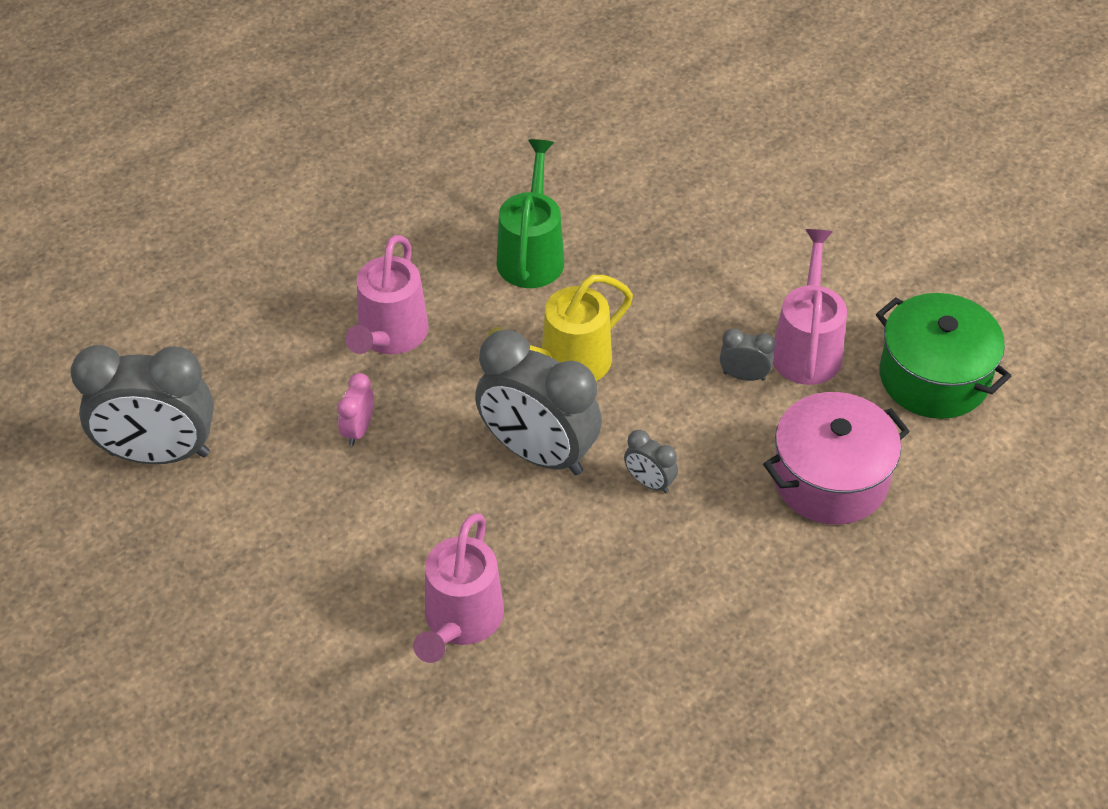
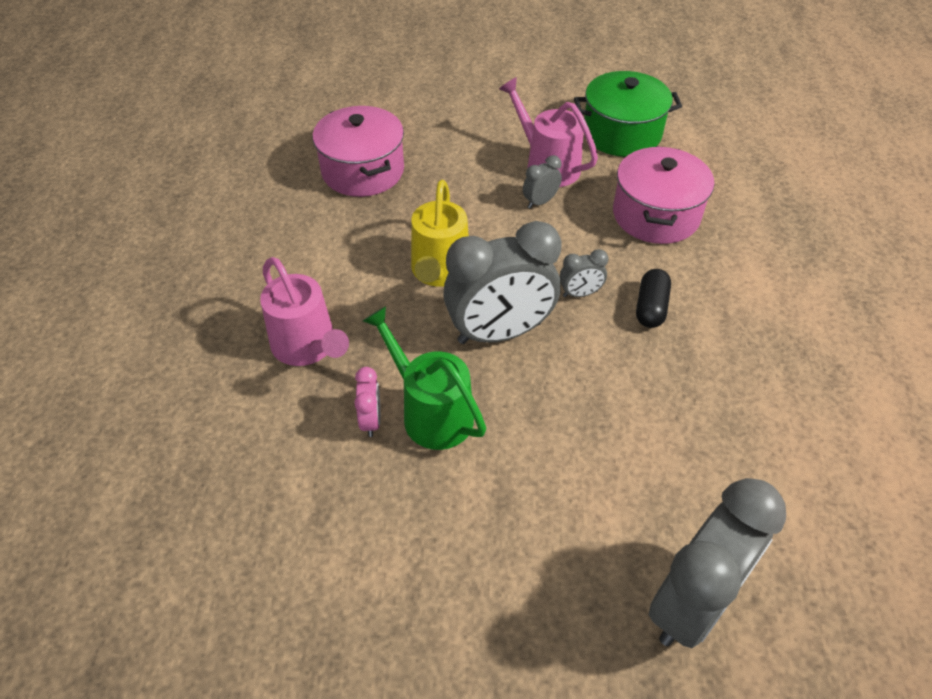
camera: 50 degrees left, 0 degrees up
grey clock [71,345,214,464] -> grey clock moved to [649,478,786,648]
pink clock [337,373,374,446] -> pink clock turned 150 degrees counterclockwise [354,367,381,437]
pink watering can [413,513,504,663] -> none
green watering can [496,139,564,288] -> green watering can moved to [363,306,486,450]
none -> pink pot [313,106,404,197]
none -> black capsule [636,269,671,328]

